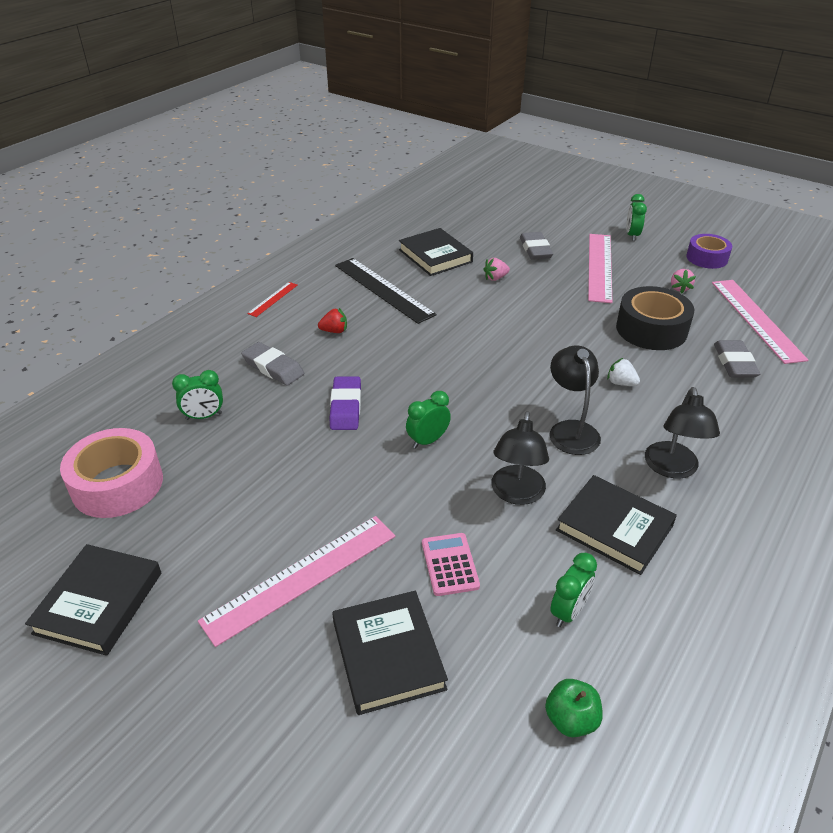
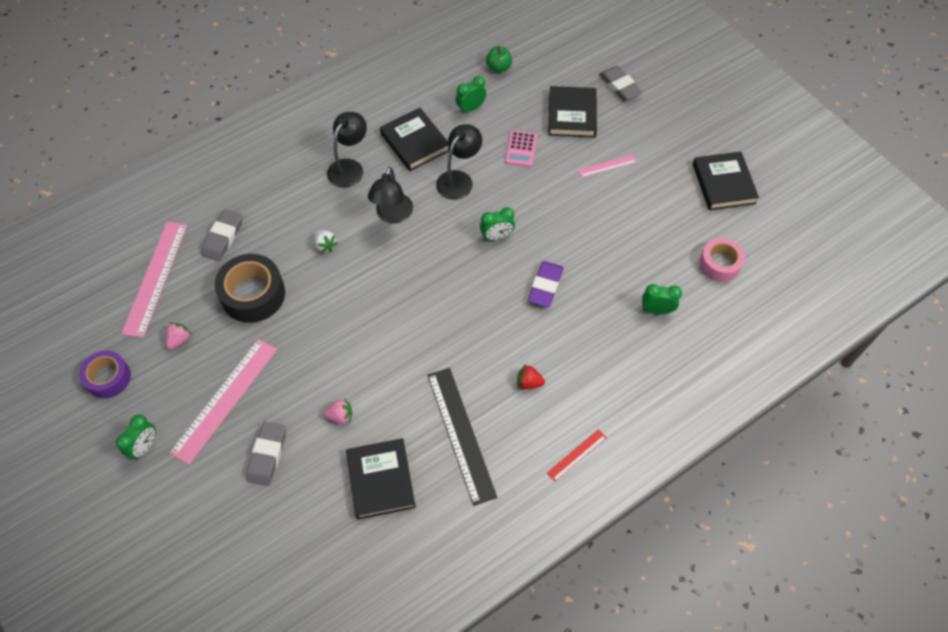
camera: 160 degrees left, 20 degrees up
black book [25,544,161,656] -> black book turned 45 degrees counterclockwise [693,152,759,210]
pink tape [60,428,163,518] -> pink tape [699,238,745,282], size x0.65
pink ruler [198,516,395,647] -> pink ruler [578,155,637,177], size x0.48
grey eraser [241,342,304,386] -> grey eraser moved to [599,66,643,101]

